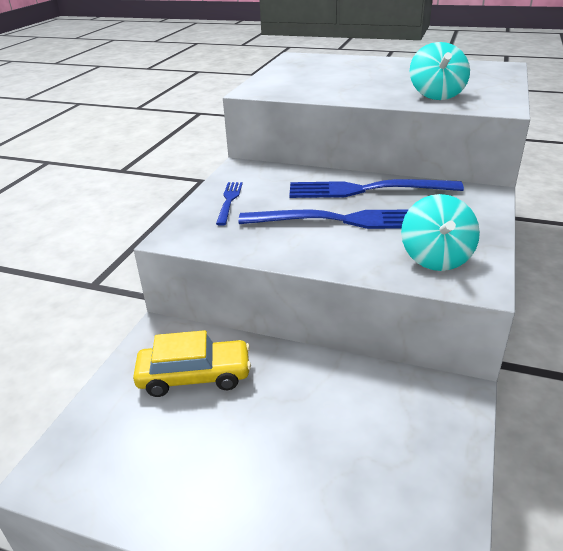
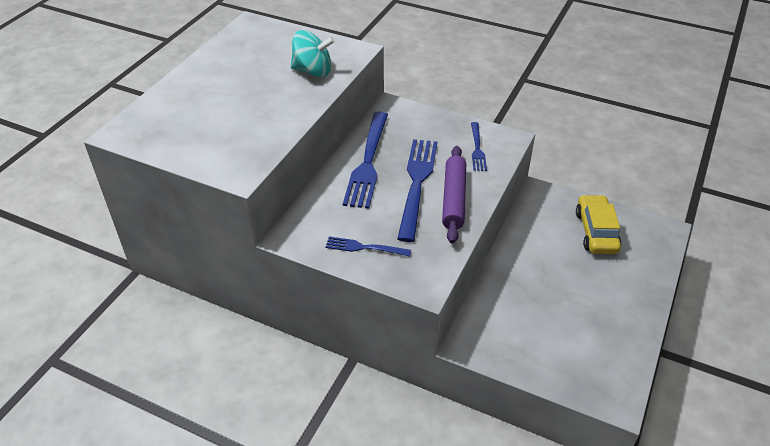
camera: 85 degrees left, 10 degrees up
yellow car [133,330,251,397] -> yellow car moved to [576,195,622,254]
turquoise spinning top [401,194,480,271] -> blue fork [471,122,487,171]
none -> purple rolling pin [442,146,466,244]

